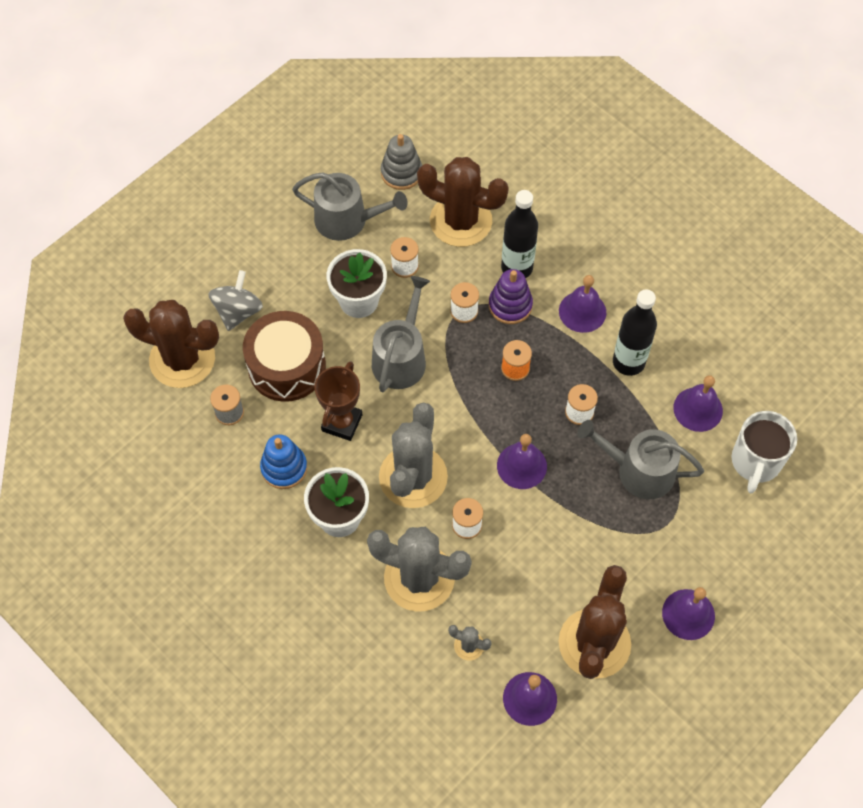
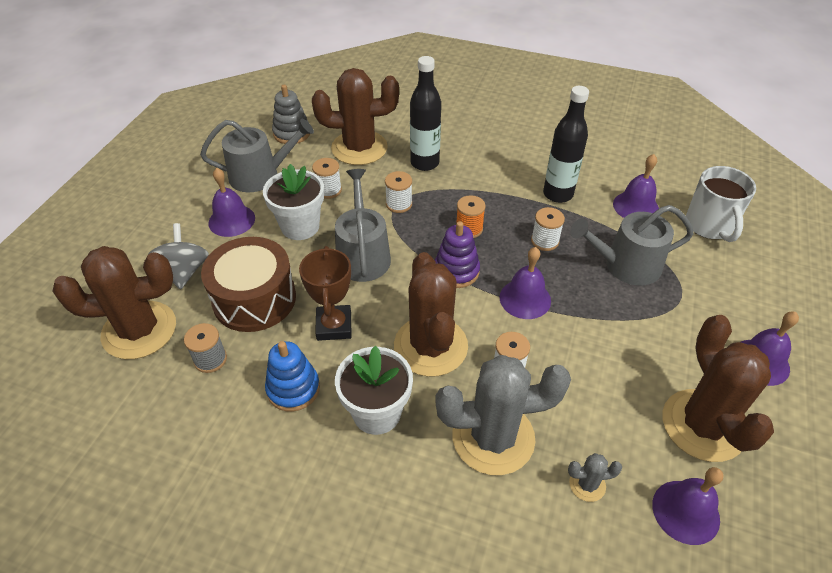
camera: 25 degrees left, 15 degrees down
grey cactus [379,403,448,508] -> brown cactus [394,252,468,377]
purple stacking toy [489,269,533,324] -> purple stacking toy moved to [435,221,480,288]
purple bell [559,275,606,333] -> purple bell moved to [208,168,255,237]

